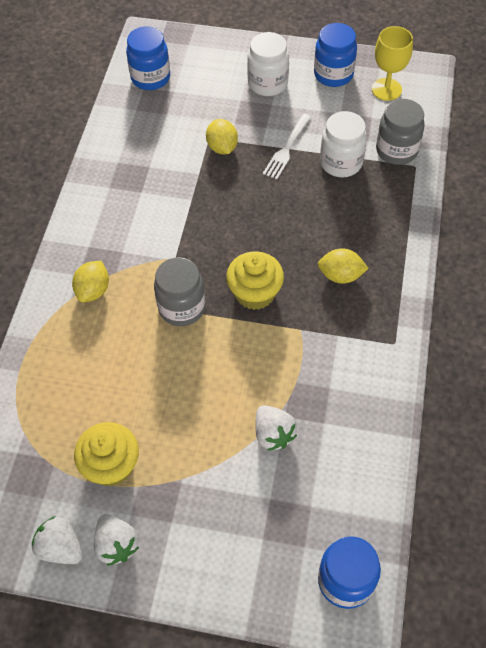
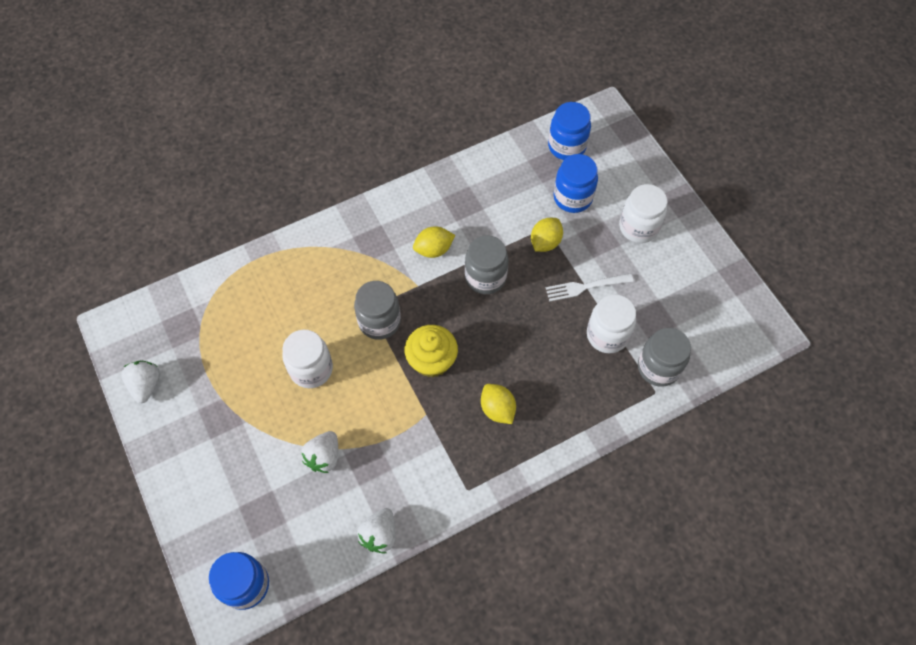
camera: 50 degrees right, 5 degrees up
yellow lemon [72,261,109,302] -> yellow lemon moved to [413,227,455,258]
yellow cupcake [74,422,139,486] -> none
white strawberry [94,514,139,566] -> white strawberry moved to [357,508,395,553]
blue jar [314,23,357,87] -> blue jar moved to [554,154,598,213]
yellow goblet [372,26,413,101] -> none
none -> white jar [282,330,333,388]
none -> grey jar [465,235,509,294]

